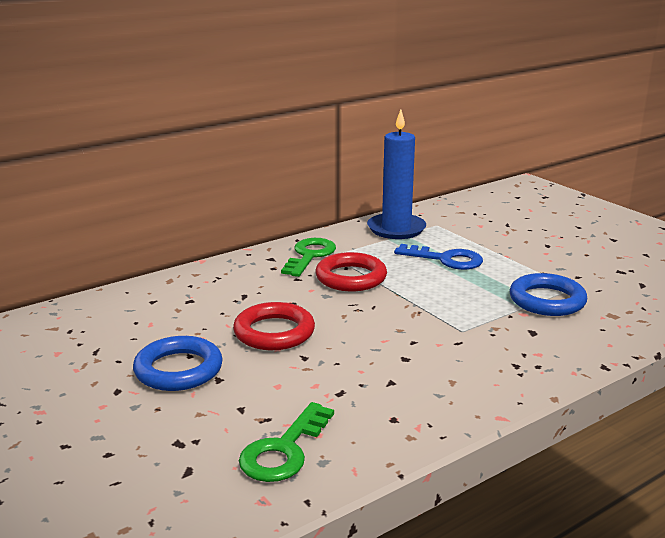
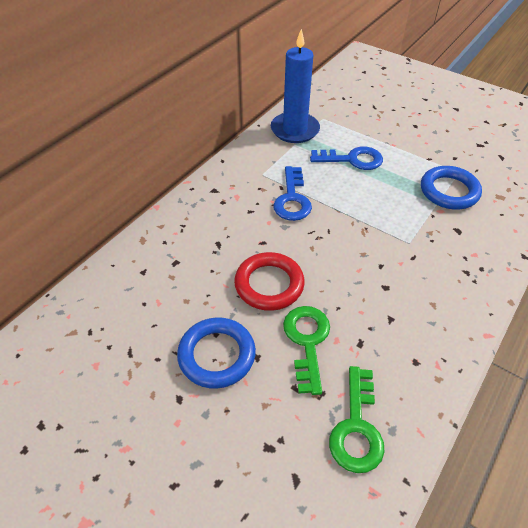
camera: 20 degrees left, 25 degrees up
green key [281,238,336,277] -> green key moved to [283,306,330,395]
red ring [315,252,387,291] -> blue key [273,166,312,221]

